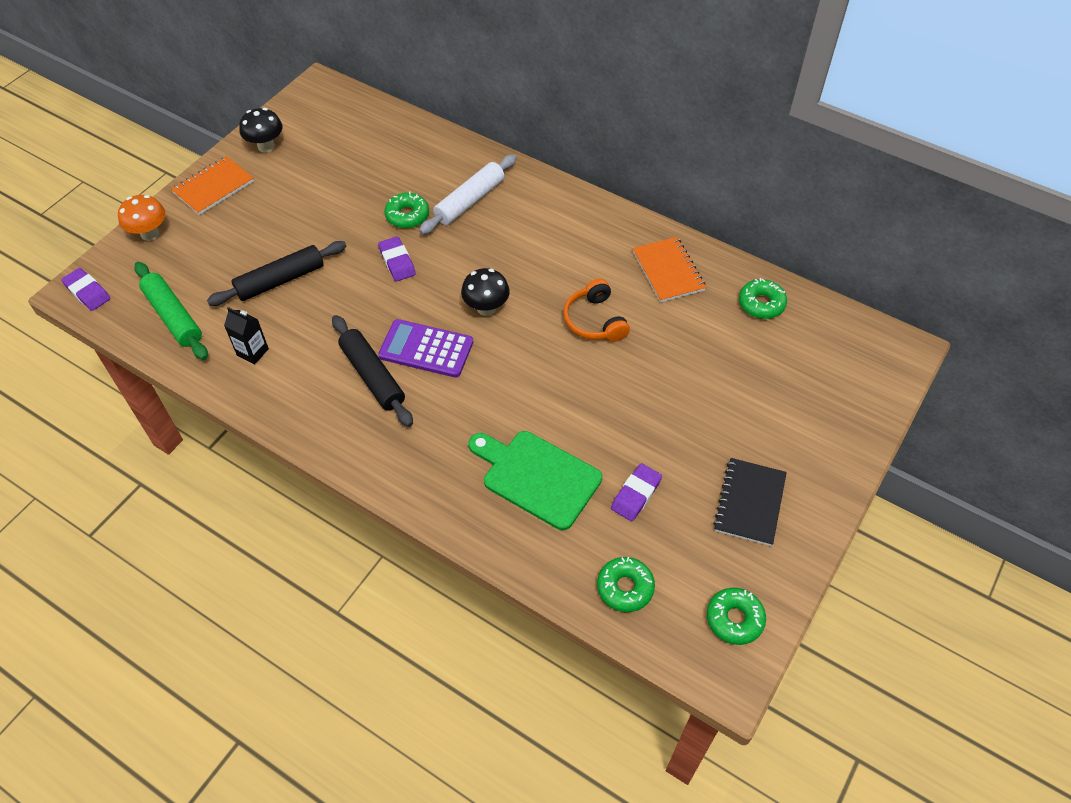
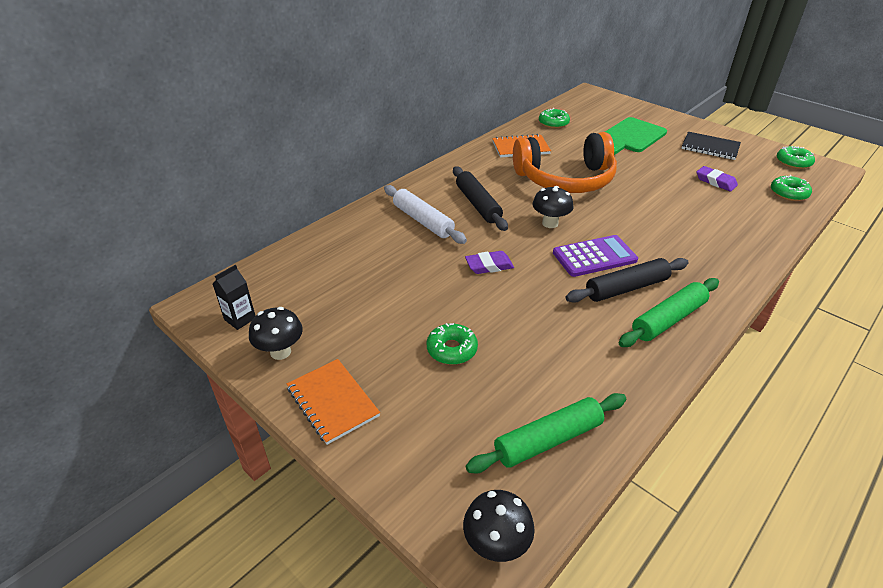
camera: 80 degrees left, 15 degrees down
purple eraser [61,268,111,311] -> black mushroom [463,490,535,562]
orange mushroom [118,195,165,241] -> none
black rolling pin [207,241,346,306] -> black rolling pin moved to [453,166,508,231]
black carton [224,307,269,365] -> black carton moved to [213,265,256,330]
purple calculator [378,319,473,378] -> purple calculator turned 135 degrees counterclockwise [553,235,638,277]
green donut [385,192,429,228] -> green donut moved to [427,323,478,365]
green cutting board [468,431,602,530] -> green cutting board moved to [605,117,667,155]
orange headphones [563,279,630,342] -> orange headphones [513,132,617,193], size x1.97
none -> green rolling pin [619,278,719,347]

